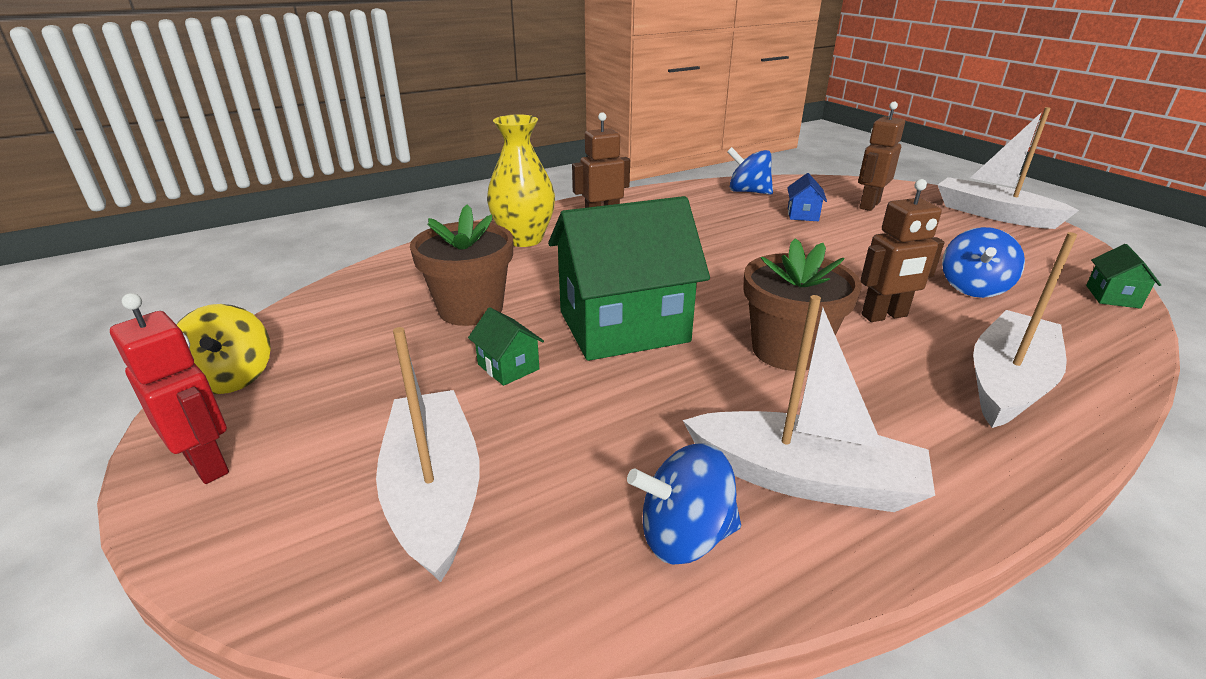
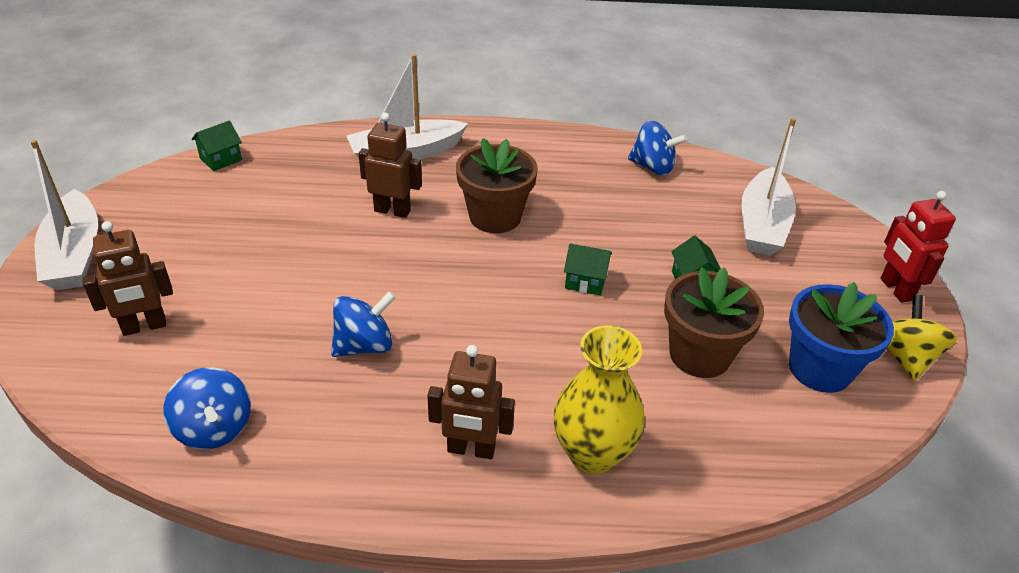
camera: 150 degrees left, 10 degrees up
green house [548,196,710,361] -> green house [564,243,612,295], size x0.41
white boat [683,295,935,512] -> none
blue house [787,173,827,221] -> none
blue spinning top [942,227,1025,298] -> blue spinning top moved to [331,291,396,357]
none -> blue flower pot [789,282,894,393]

